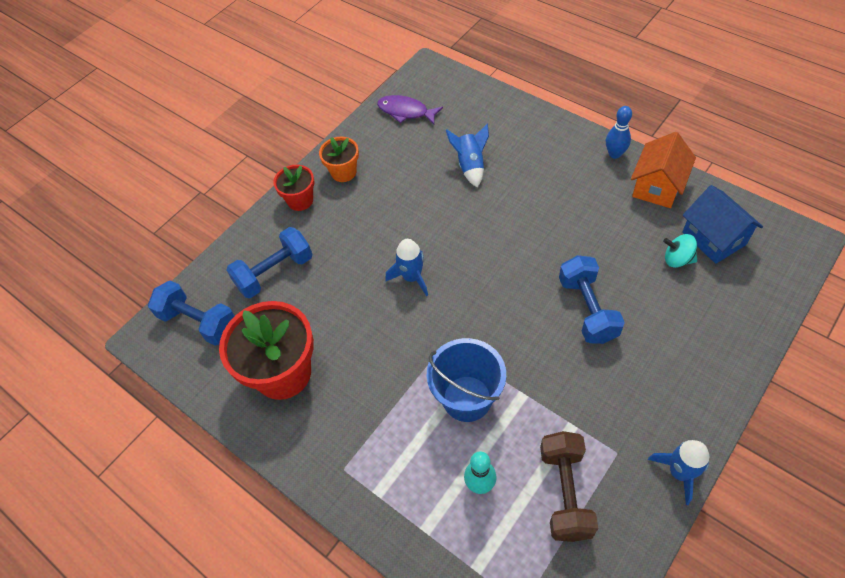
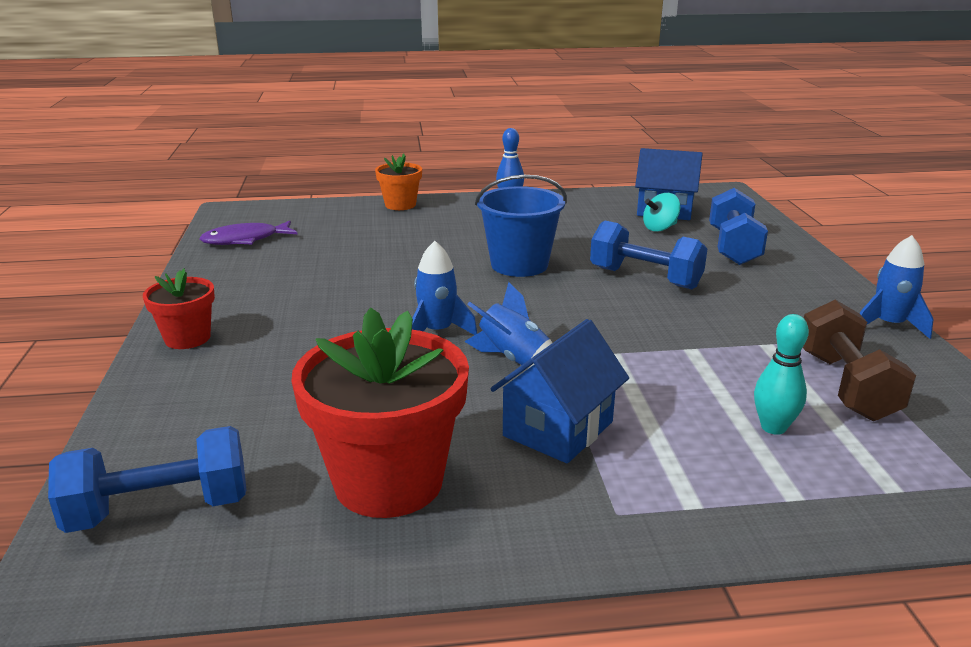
camera: 50 degrees left, 30 degrees down
blue dumbbell [226,227,313,298] -> blue dumbbell moved to [709,188,768,265]
orange flower pot [319,137,359,182] -> orange flower pot moved to [375,153,422,210]
blue bucket [427,338,506,422] -> blue bucket moved to [475,175,567,277]
blue rocket [446,124,489,188] -> blue rocket moved to [464,282,552,369]
brown dumbbell [540,431,598,542] -> brown dumbbell turned 45 degrees clockwise [803,300,916,421]
orange house [631,132,696,208] -> none
none -> blue house [490,319,629,463]

